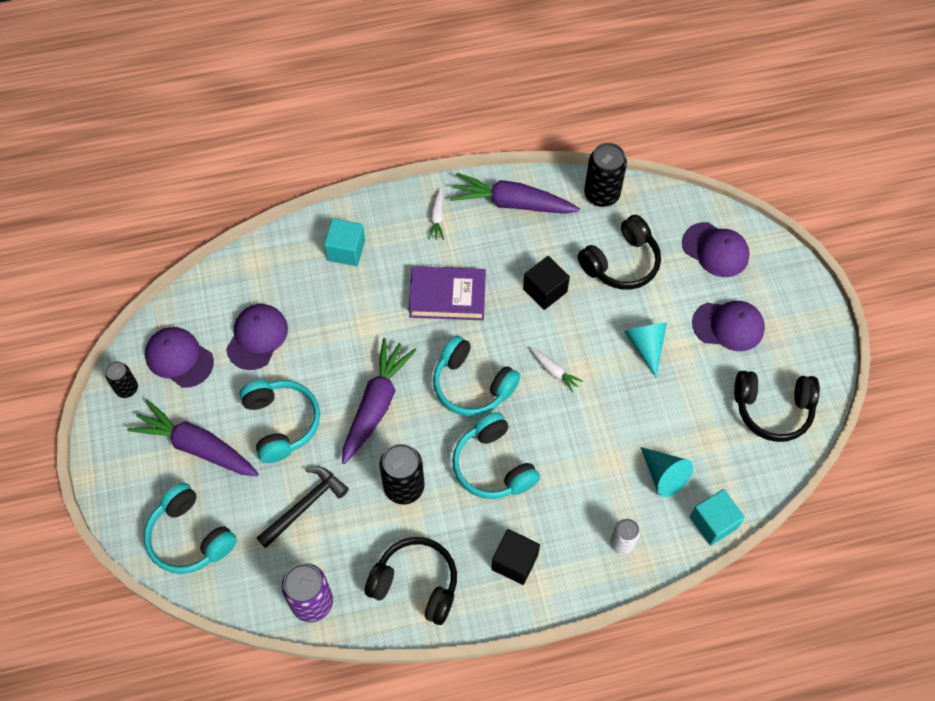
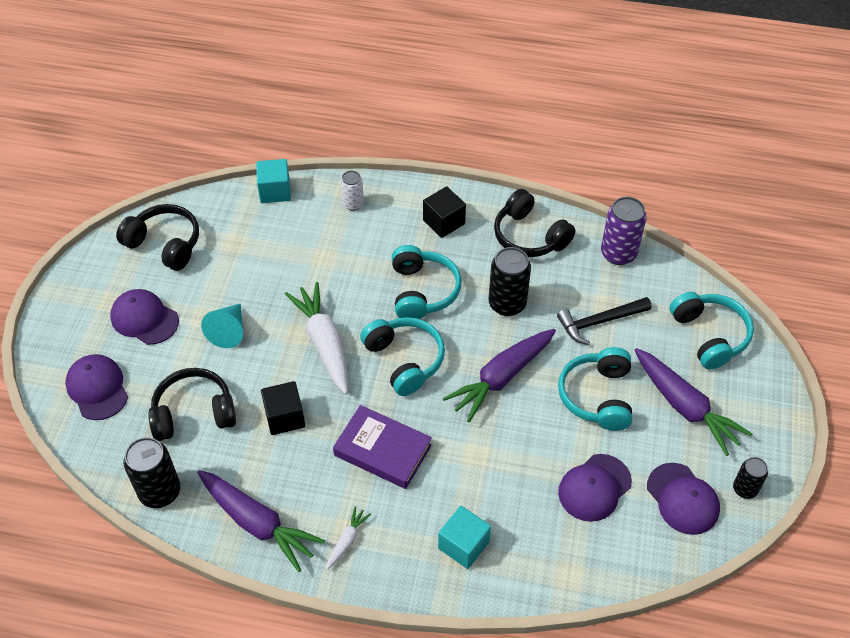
camera: 155 degrees left, 10 degrees down
white carrot [530,347,583,393] -> white carrot [285,282,348,394], size x2.14
turquoise cone [641,447,693,497] -> none

